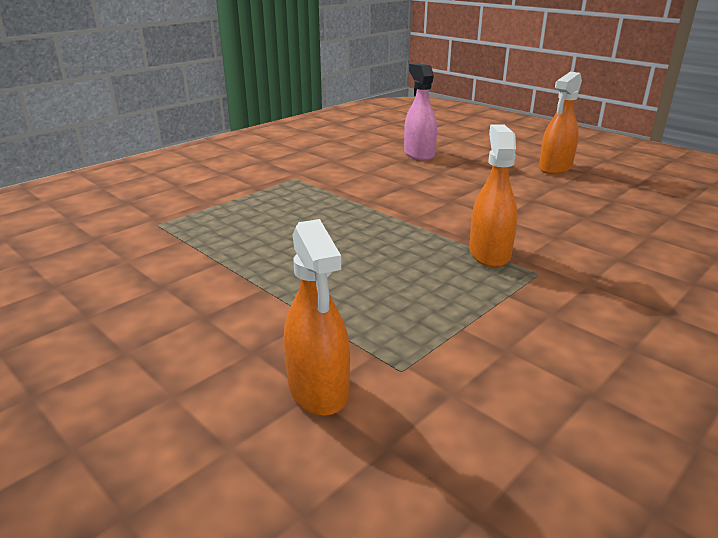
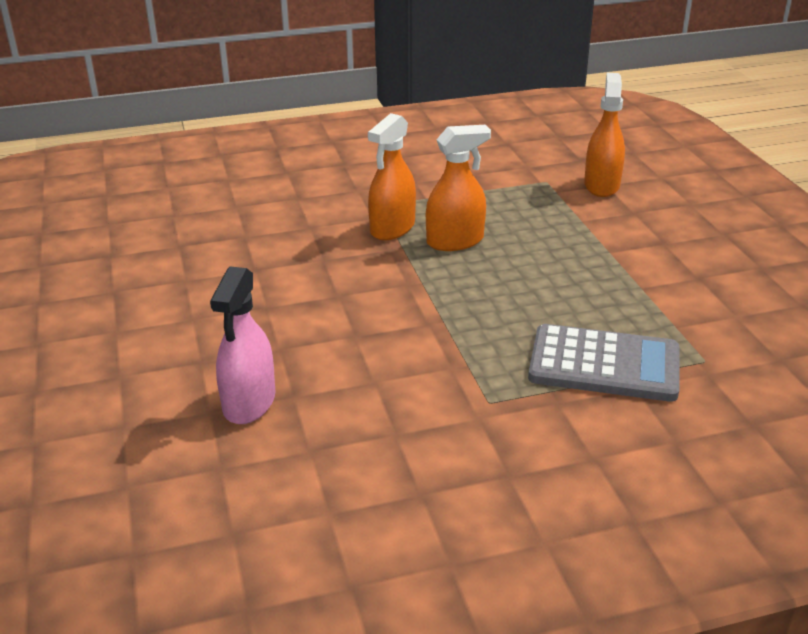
camera: 150 degrees left, 5 degrees up
orange spray bottle [539,72,582,175] -> orange spray bottle moved to [426,125,491,251]
none -> grey calculator [528,324,680,402]

